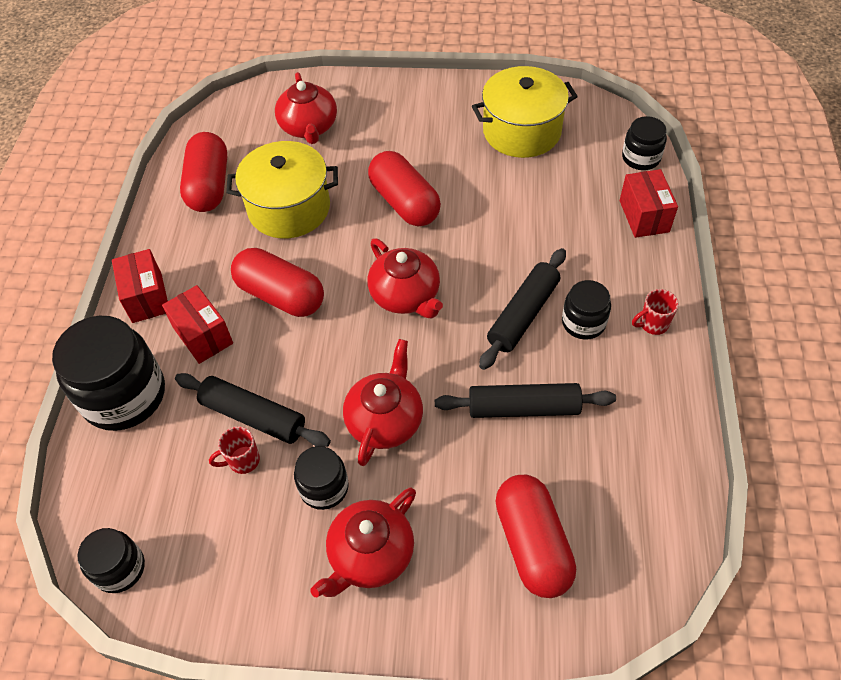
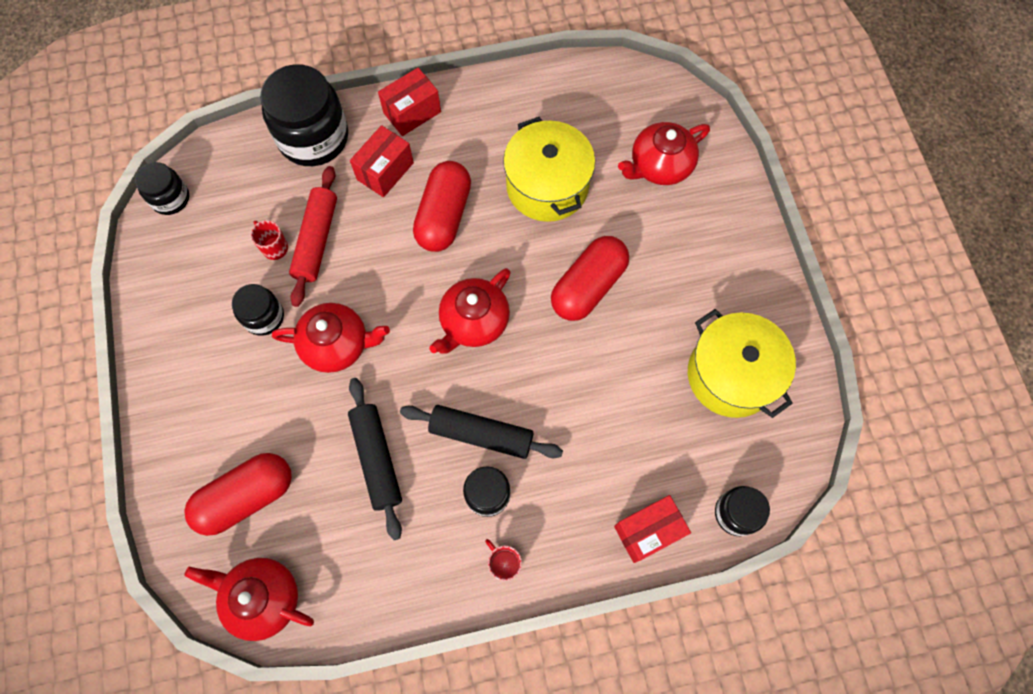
camera: 70 degrees right, 15 degrees up
black rolling pin [175,373,331,447] -> red rolling pin [289,166,337,307]
red capsule [180,132,227,212] -> none
red teapot [310,488,416,597] -> red teapot moved to [184,558,314,641]

